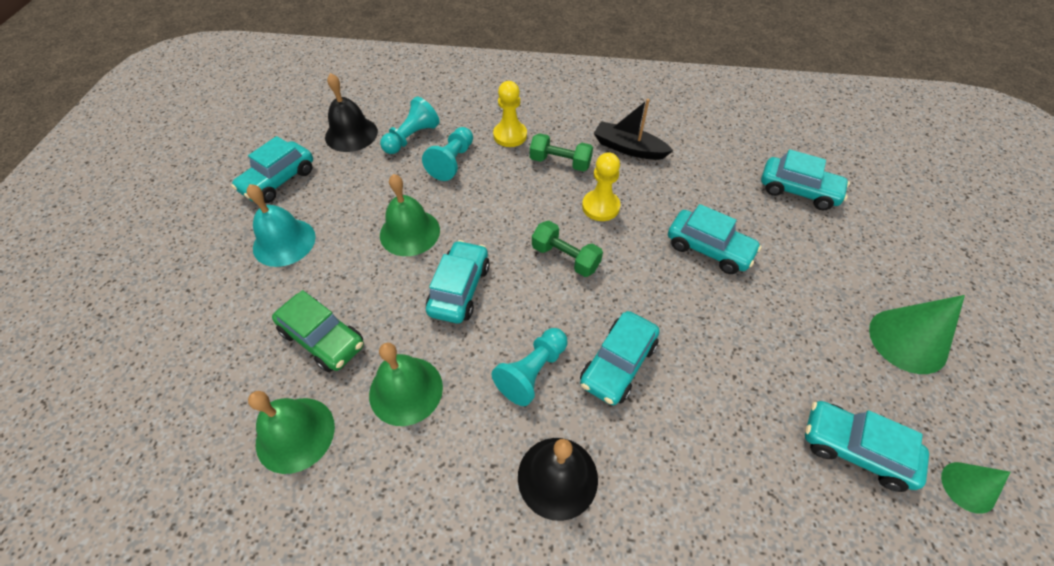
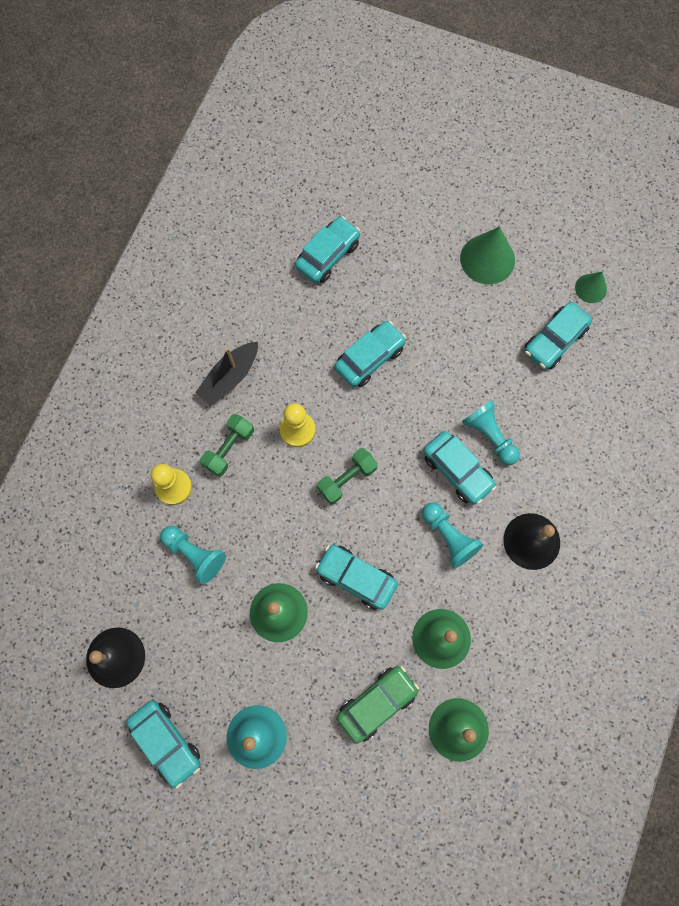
camera: 75 degrees left, 20 degrees up
turquoise pawn [380,97,440,154] -> turquoise pawn moved to [462,400,520,465]

